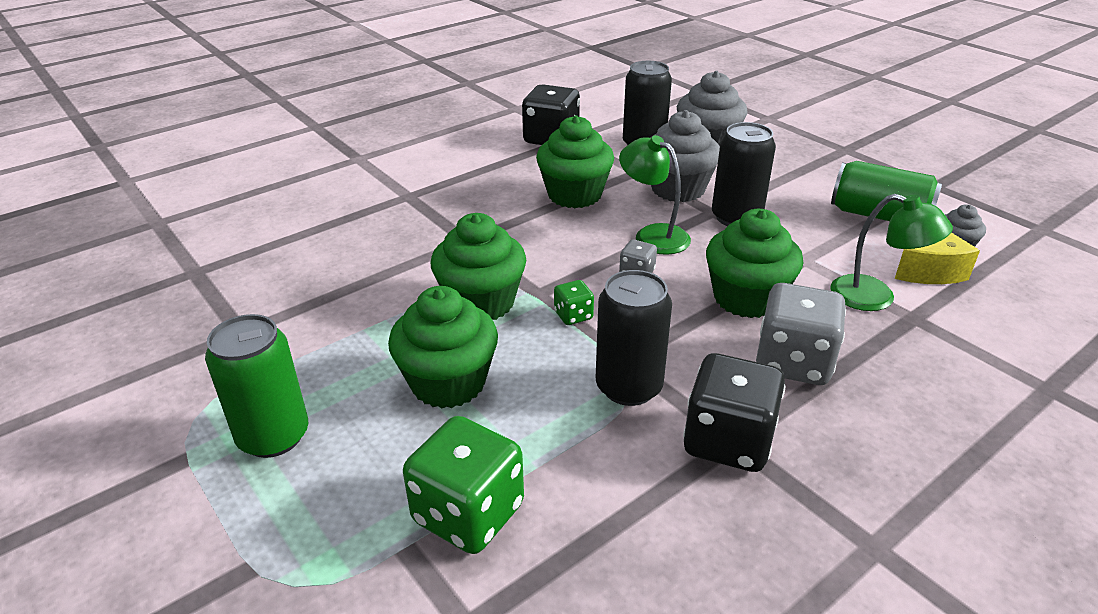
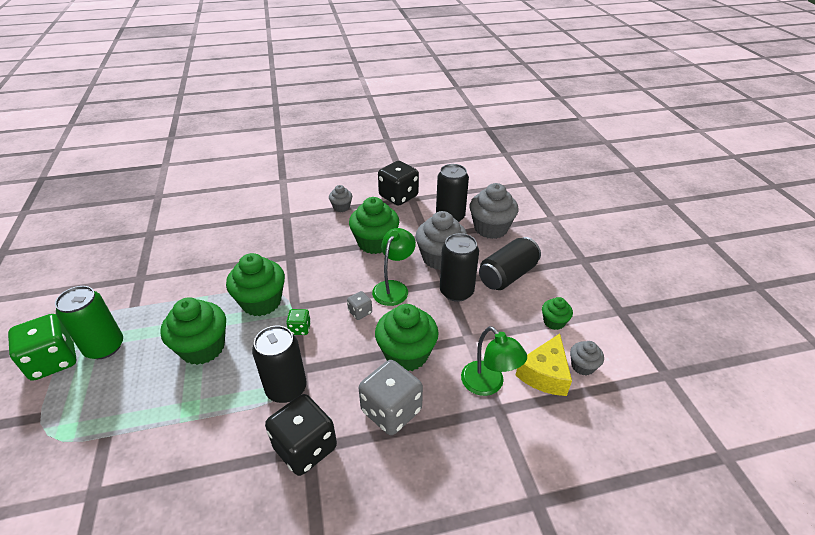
camera: 25 degrees right, 5 degrees up
green dice [403,416,524,554] -> green dice moved to [8,314,77,381]
green lamp [619,135,691,255] -> green lamp turned 45 degrees clockwise [372,228,416,306]
green can [831,161,942,221] -> green cupcake [542,297,573,330]
none -> grey cupcake [329,185,352,212]
none -> black can [479,237,541,290]

